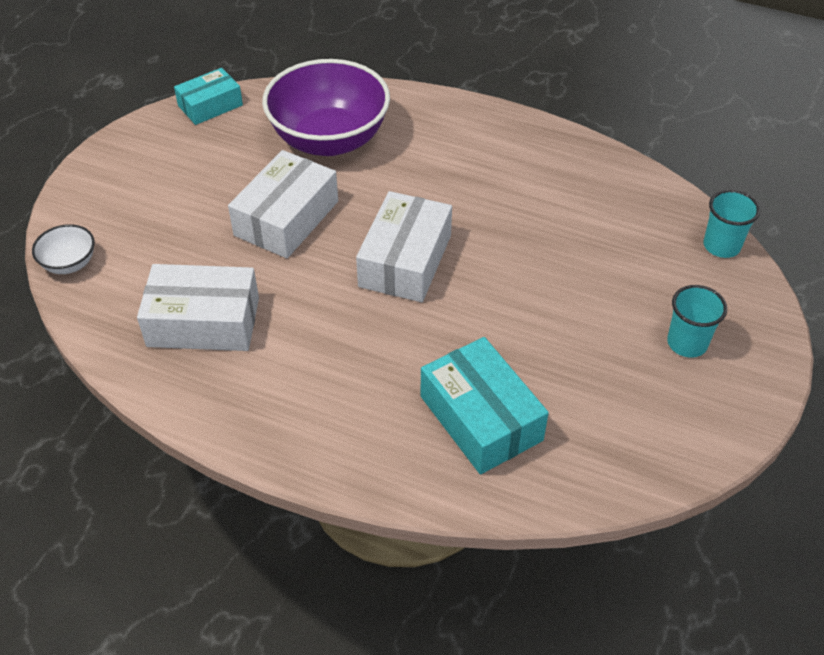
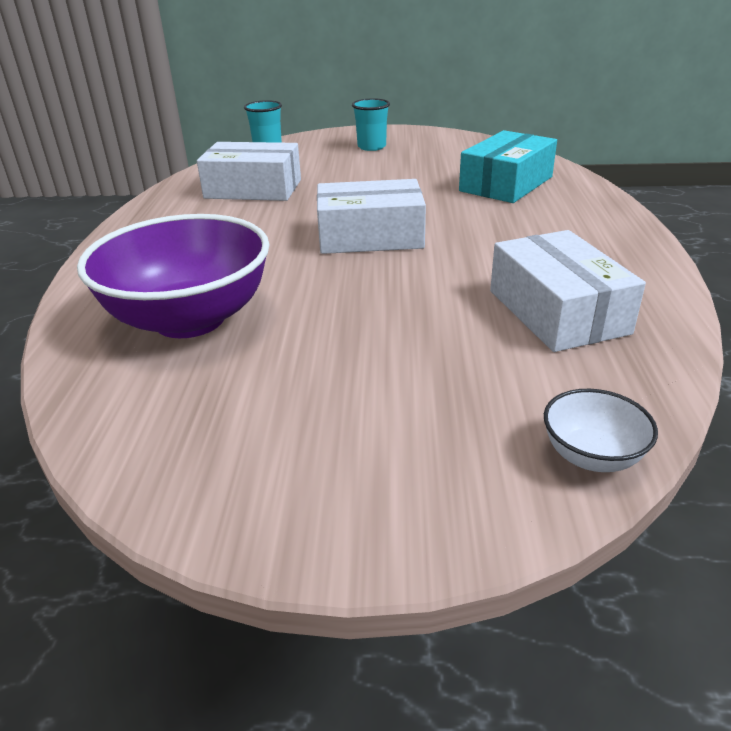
camera: 110 degrees left, 15 degrees down
turquoise box [174,68,243,125] -> none
white box [228,150,338,258] -> white box moved to [197,142,301,201]

